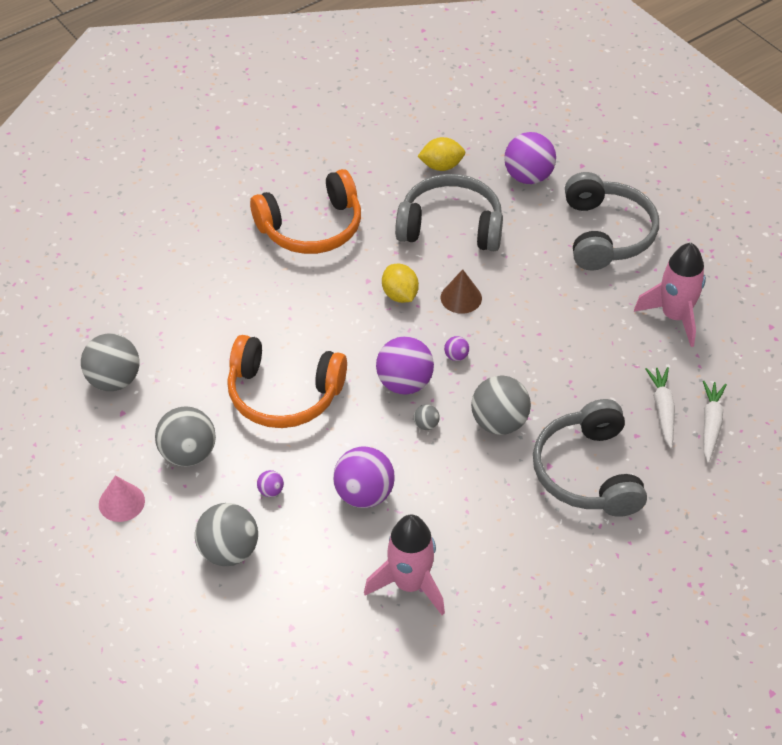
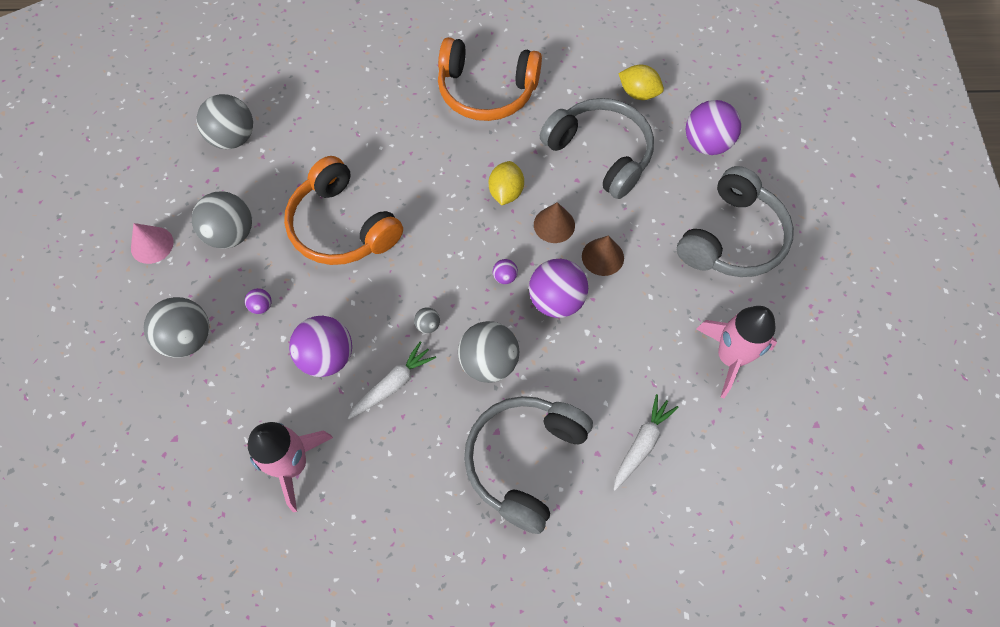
camera: 35 degrees right, 15 degrees up
purple ball [376,336,434,395] -> purple ball moved to [529,259,588,318]
white carrot [703,381,727,463] -> white carrot moved to [348,341,436,419]
none -> brown cone [582,235,624,276]

